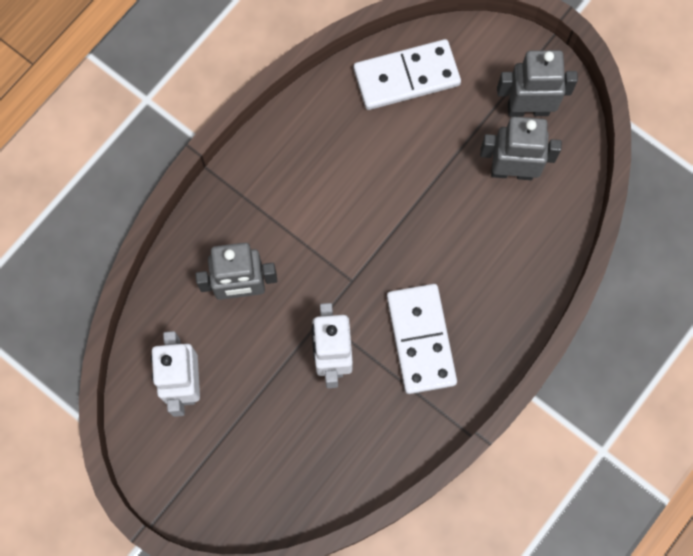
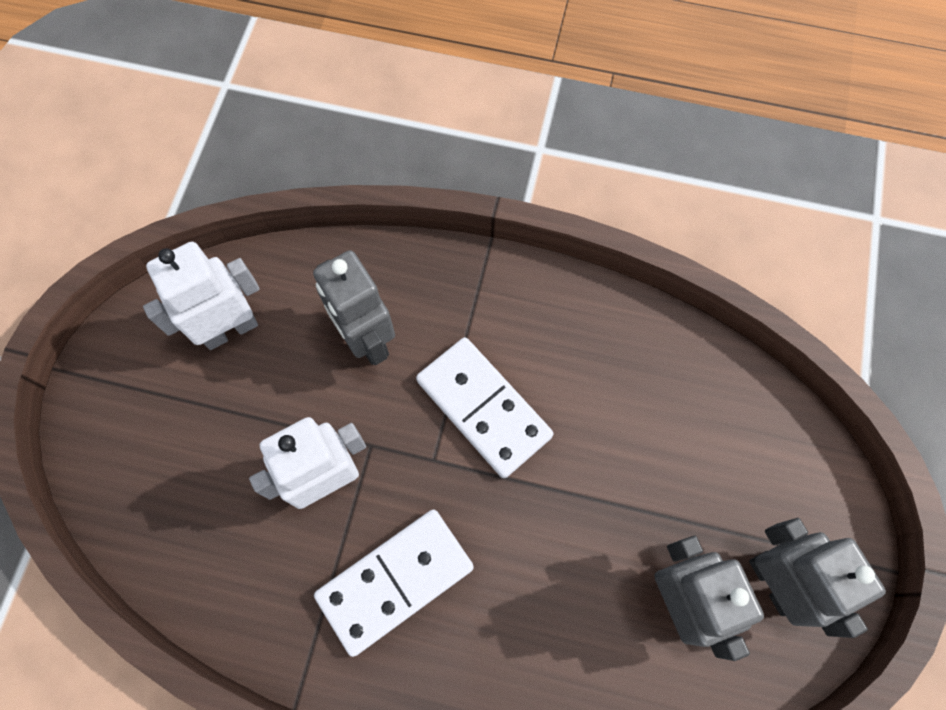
camera: 65 degrees right, 5 degrees down
white domino [354,39,461,110] -> white domino moved to [416,337,553,478]

